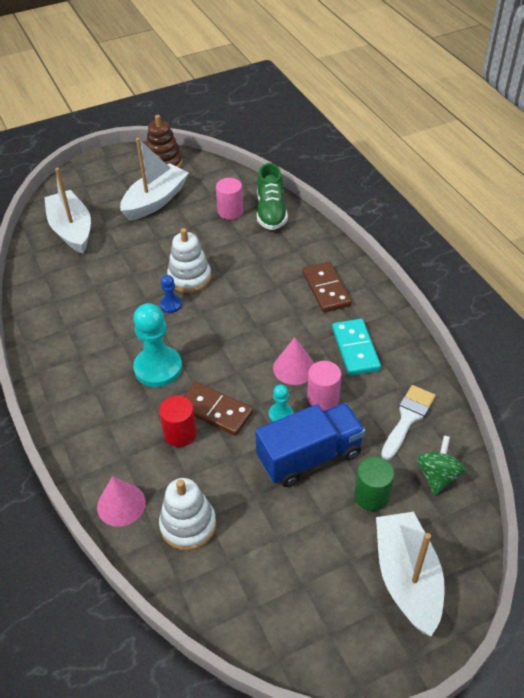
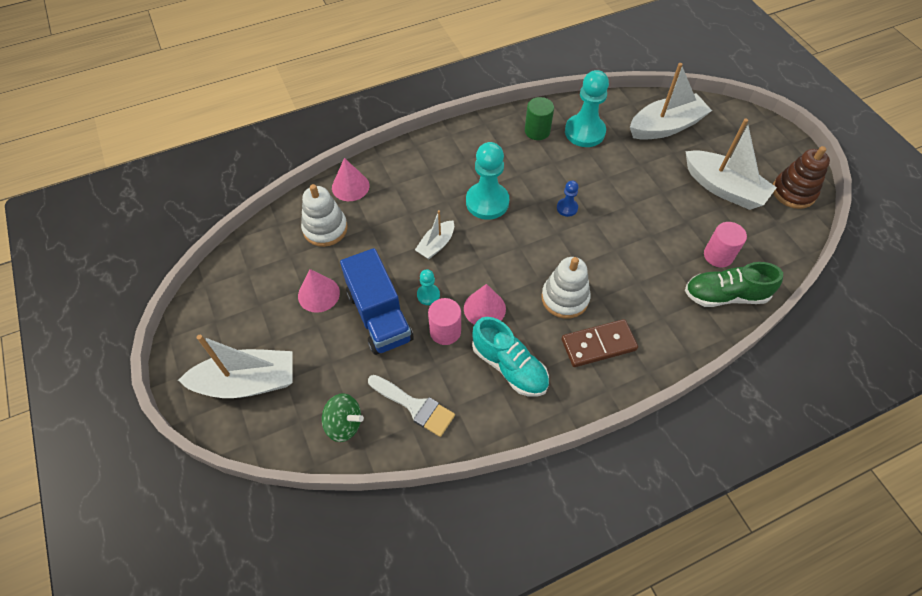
camera: 90 degrees right, 10 degrees up
red cylinder [159,396,197,447] -> none
white stacking toy [167,228,211,293] -> white stacking toy moved to [541,257,591,319]
brown domino [184,382,253,436] -> white boat [415,210,454,259]
turquoise domino [332,319,381,376] -> turquoise shoe [472,317,549,397]
green cylinder [354,457,394,511] -> green cylinder moved to [525,97,554,140]
none -> pink cone [298,269,340,313]
none -> turquoise pawn [565,70,609,147]

